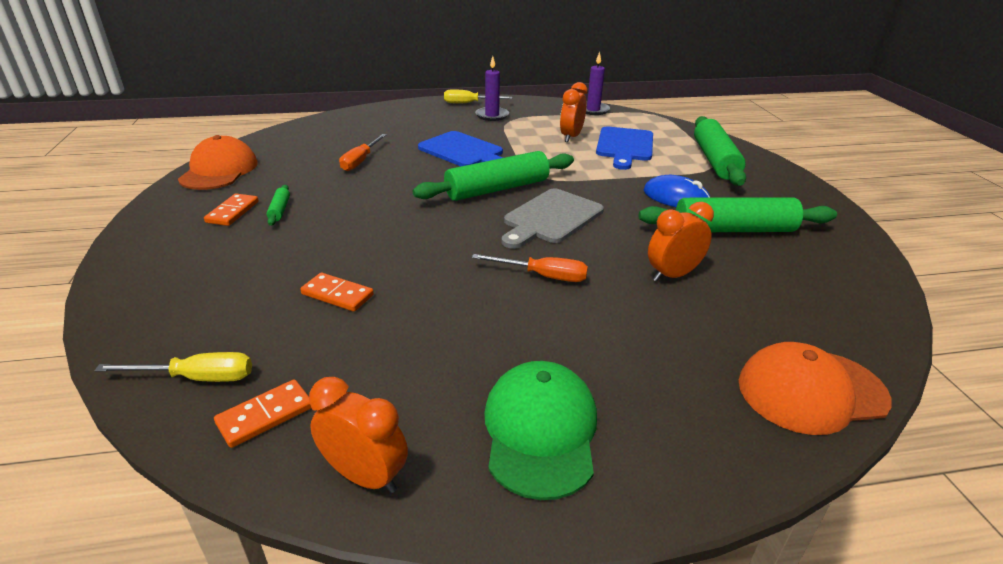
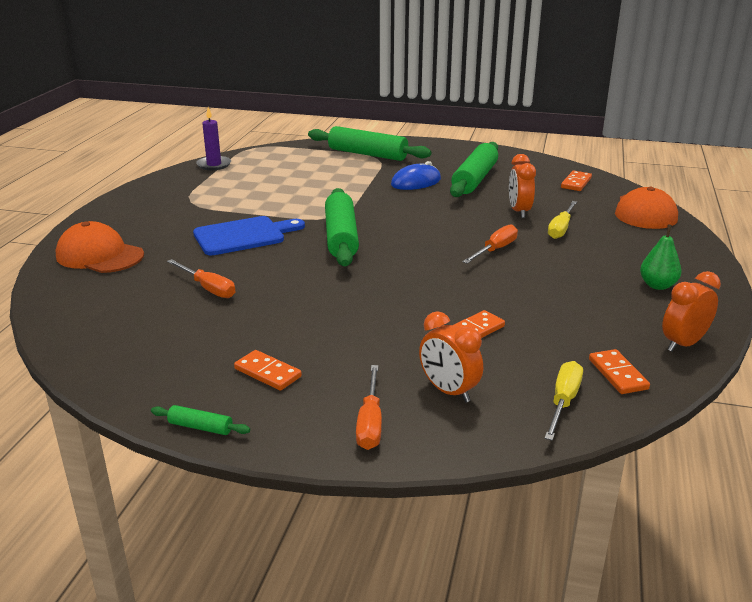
camera: 65 degrees left, 5 degrees down
orange cap [178,135,258,190] -> orange cap moved to [56,221,144,273]
green rolling pin [266,185,290,226] -> green rolling pin moved to [151,405,250,435]
yellow screwdriver [444,89,512,103] -> yellow screwdriver moved to [548,201,577,239]
purple candle [475,56,509,121] -> none
green cap [484,361,597,500] -> green pear [640,224,682,290]
grey cutting board [501,188,604,249] -> none
orange clock [560,82,587,142] -> orange clock moved to [419,311,483,403]
blue cutting board [596,126,653,170] -> none
none -> orange screwdriver [356,365,382,450]
none -> orange domino [561,171,592,191]

